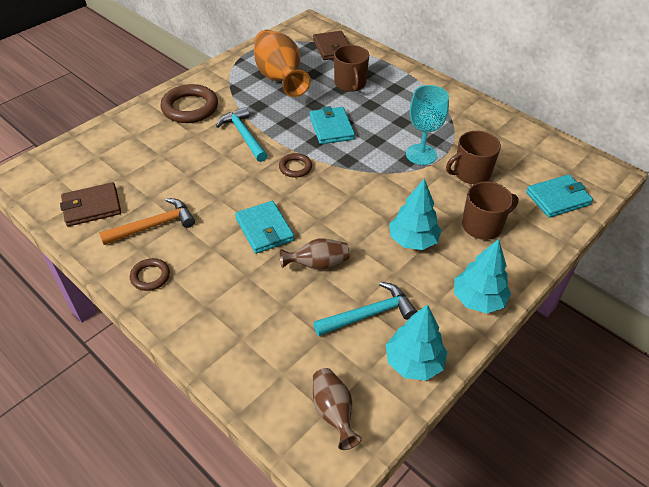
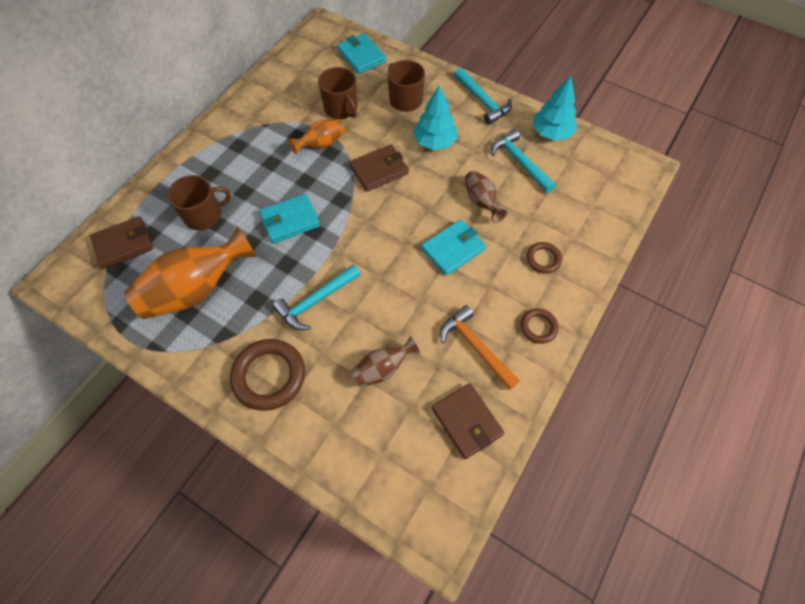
camera: 100 degrees left, 15 degrees up
brown ring [279,153,312,178] -> brown ring moved to [526,242,562,274]
brown vase [312,368,362,450] -> brown vase moved to [351,336,420,387]
turquoise goblet [406,85,449,165] -> orange vase [288,119,345,154]
turquoise tree [454,239,511,313] -> turquoise hammer [454,68,512,124]
none -> brown wallet [350,145,409,192]

